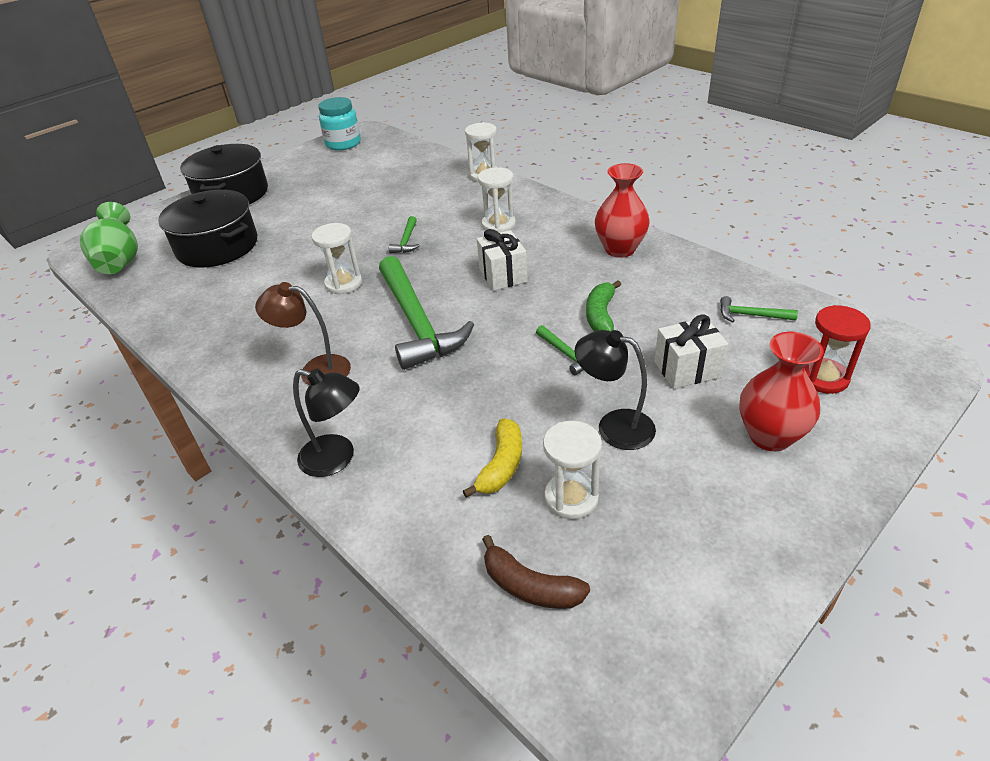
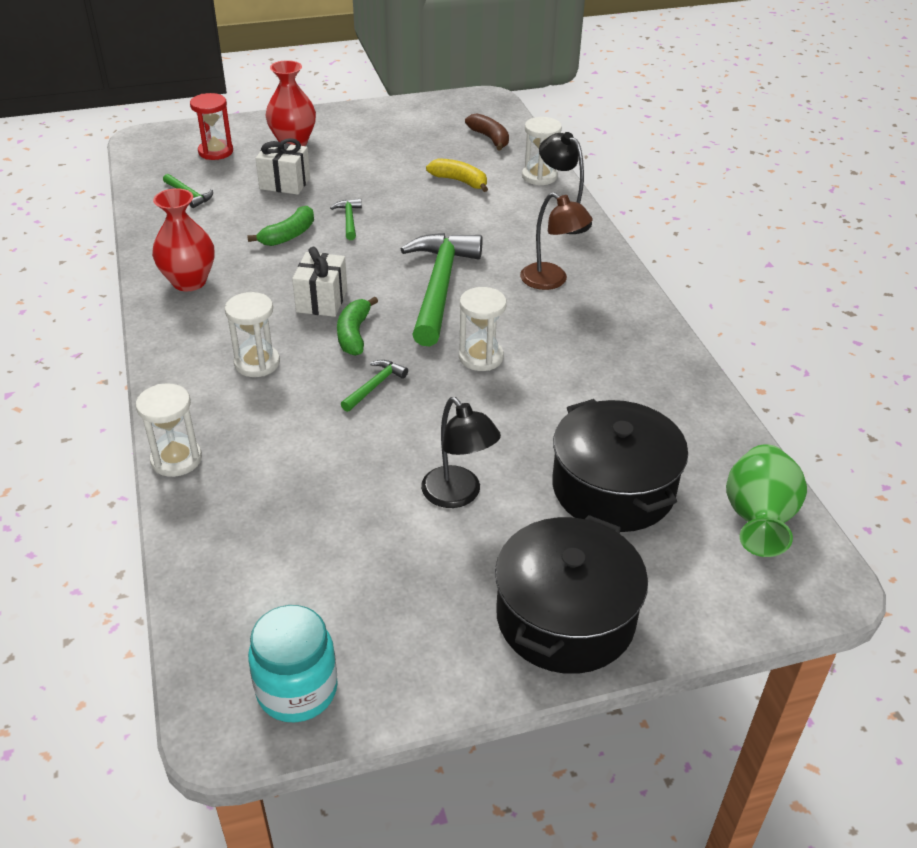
camera: 155 degrees left, 0 degrees up
yellow banana [463,419,522,498] -> yellow banana turned 75 degrees clockwise [426,158,488,192]
white hourglass [543,421,602,519] -> white hourglass moved to [522,117,562,186]
black lamp [575,330,656,450] -> black lamp moved to [421,397,501,508]
none -> green banana [337,297,378,356]

